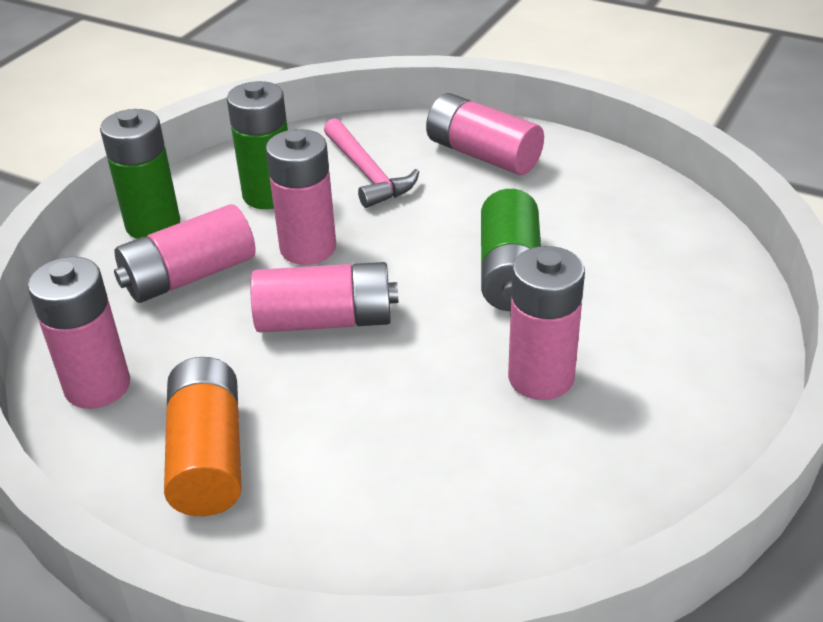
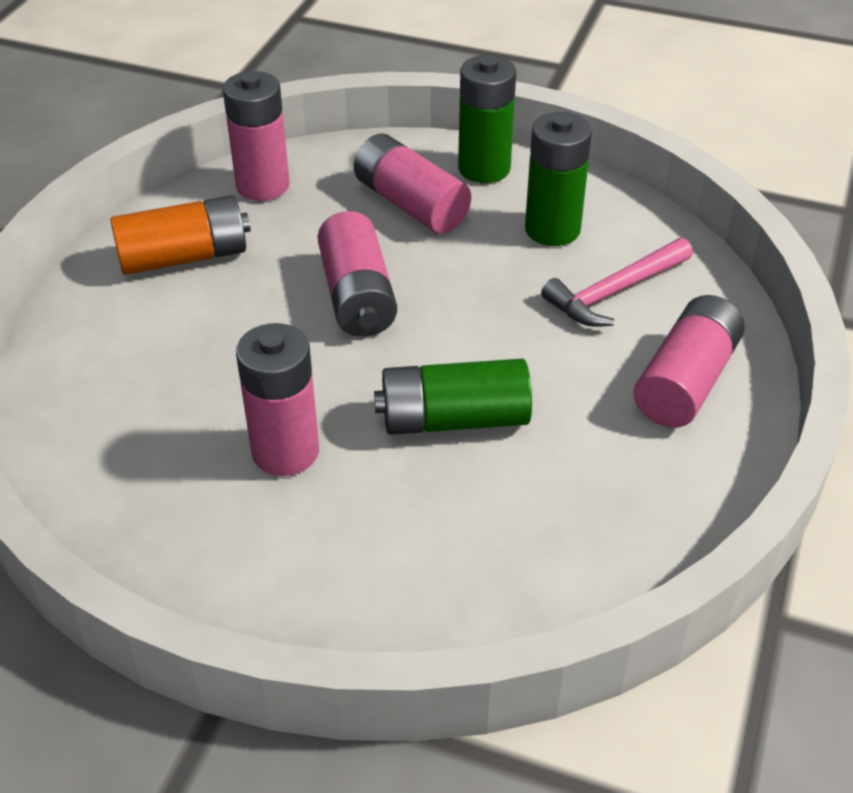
camera: 80 degrees right, 5 degrees up
pink battery [266,129,336,265] -> none

